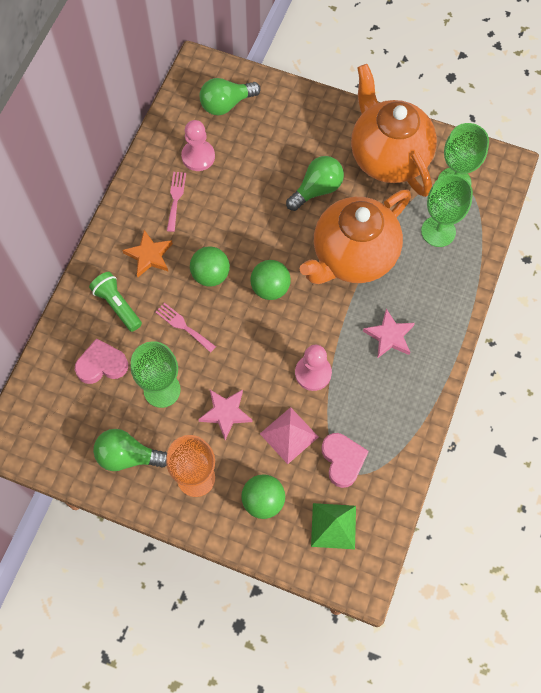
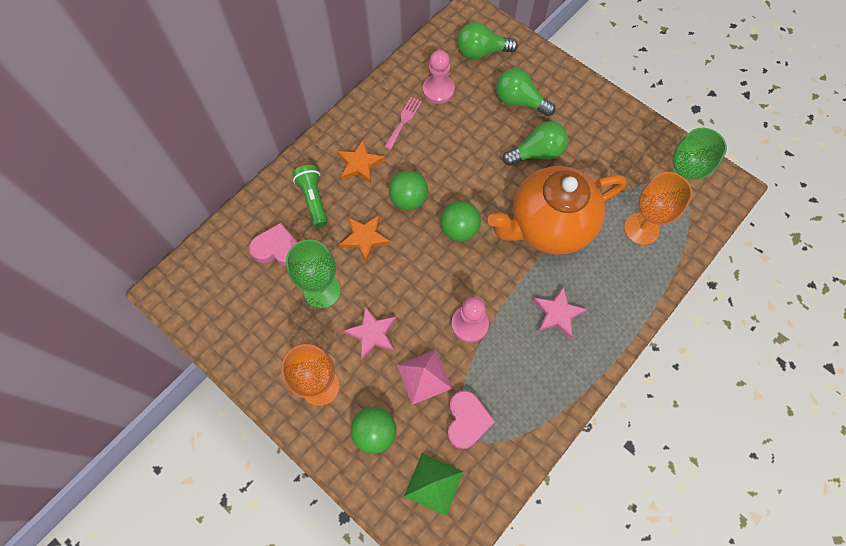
camera: 20 degrees right, 0 degrees up
green light bulb [93,429,167,471] -> green light bulb moved to [496,68,555,116]
pink fork [155,303,216,353] -> orange star [339,215,391,263]
orange teapot [351,64,437,197] -> none
green goblet [421,174,473,247] -> orange goblet [624,172,692,245]

